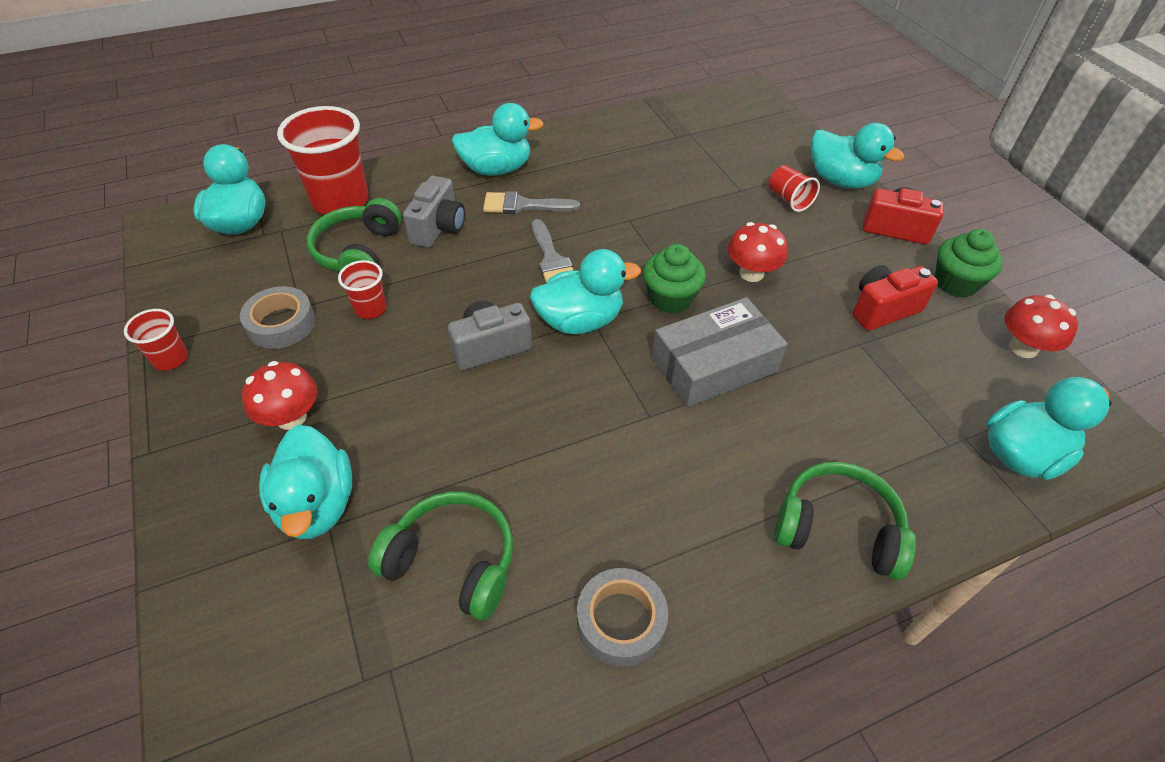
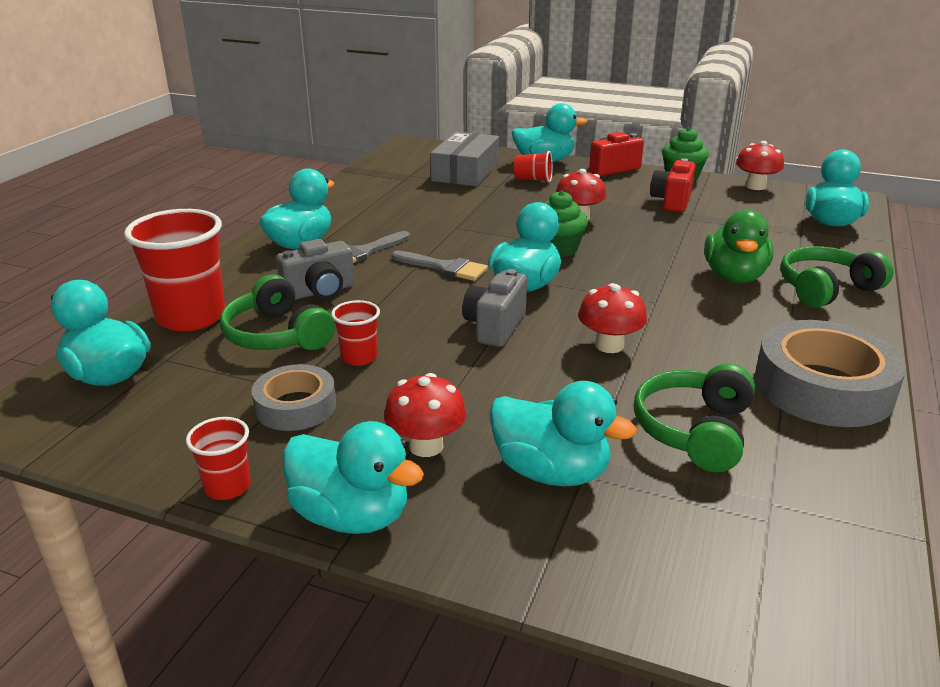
camera: 45 degrees left, 20 degrees down
green headphones [368,492,513,620] -> green headphones turned 45 degrees counterclockwise [633,363,755,472]
grey camera [403,176,465,248] -> grey camera turned 90 degrees clockwise [276,239,355,300]
grey tape [577,568,668,667] -> grey tape [754,320,907,427], size x1.70
grey box [652,297,788,407] -> grey box moved to [430,132,499,186]
none -> turquoise duck [282,421,424,534]
none -> red mushroom [578,283,647,353]
none -> green duck [704,210,773,283]

